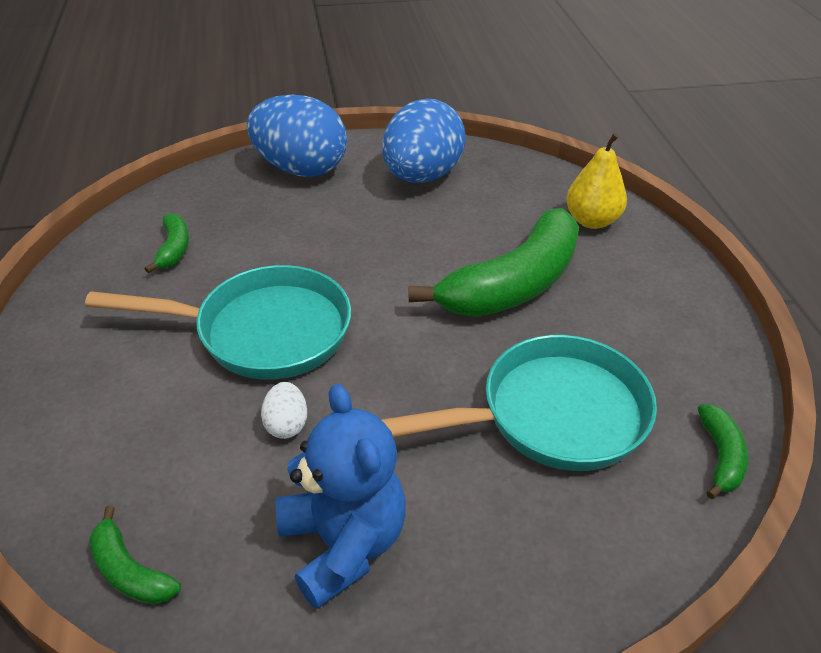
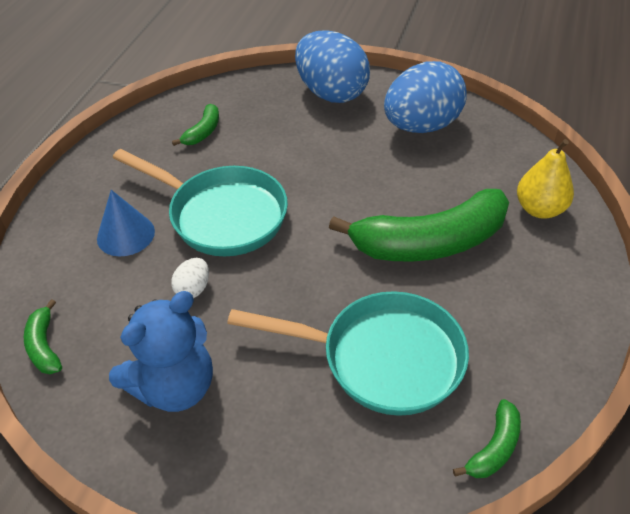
camera: 30 degrees right, 5 degrees up
blue teddy bear [276,384,406,609] -> blue teddy bear turned 45 degrees clockwise [109,291,213,412]
none -> blue cone [97,190,155,256]

